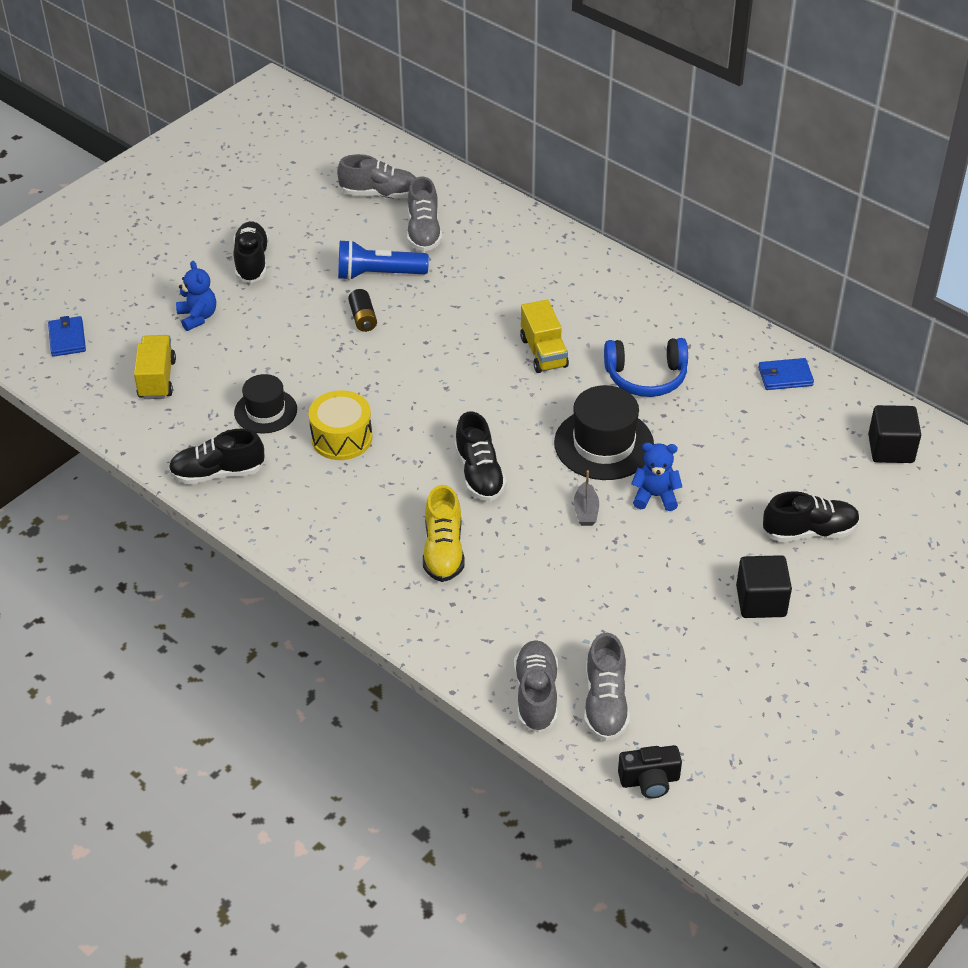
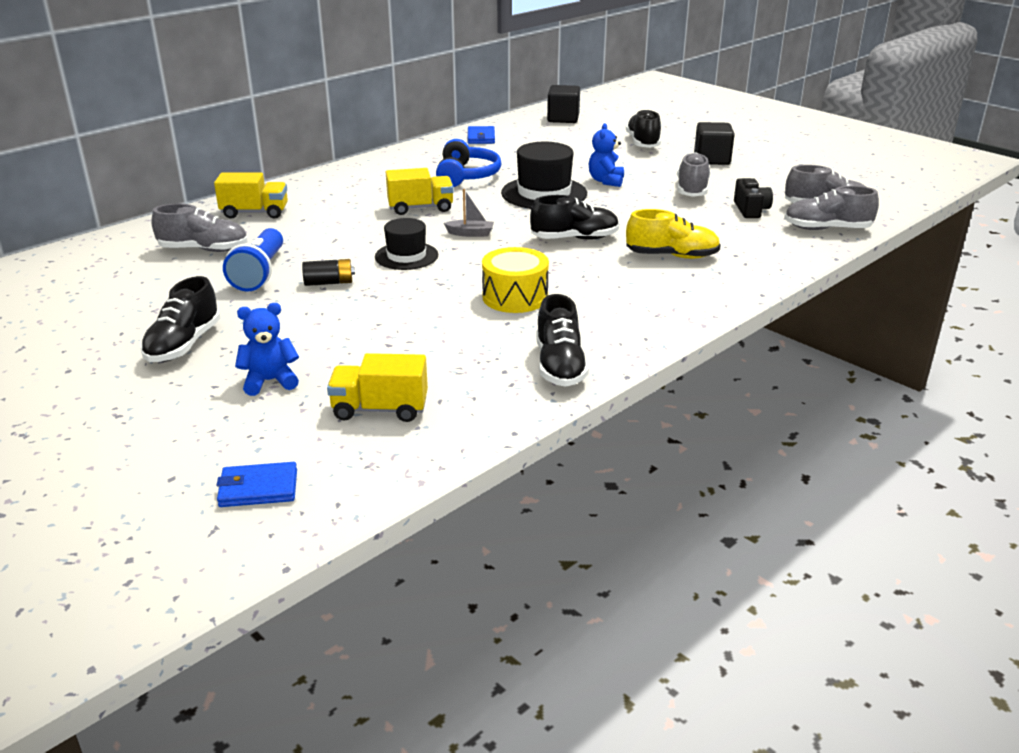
camera: 85 degrees left, 15 degrees down
black shoe [233,221,269,283] -> black shoe turned 75 degrees counterclockwise [140,276,221,362]
black hat [234,374,297,434] -> black hat moved to [375,218,438,270]
grey shoe [337,154,416,199] -> grey shoe moved to [677,152,711,197]
grey boat [574,470,599,526] -> grey boat moved to [444,189,494,237]
black camera [618,745,682,799] -> black camera moved to [734,178,773,218]
none -> yellow truck [214,173,288,219]

